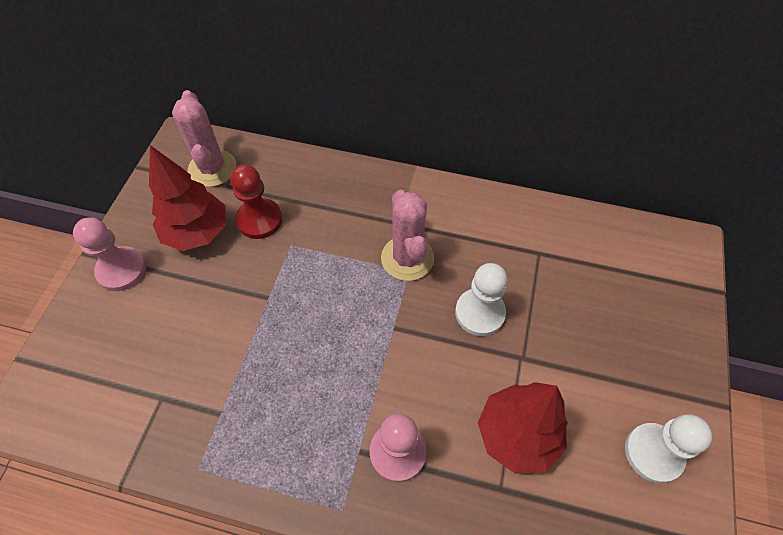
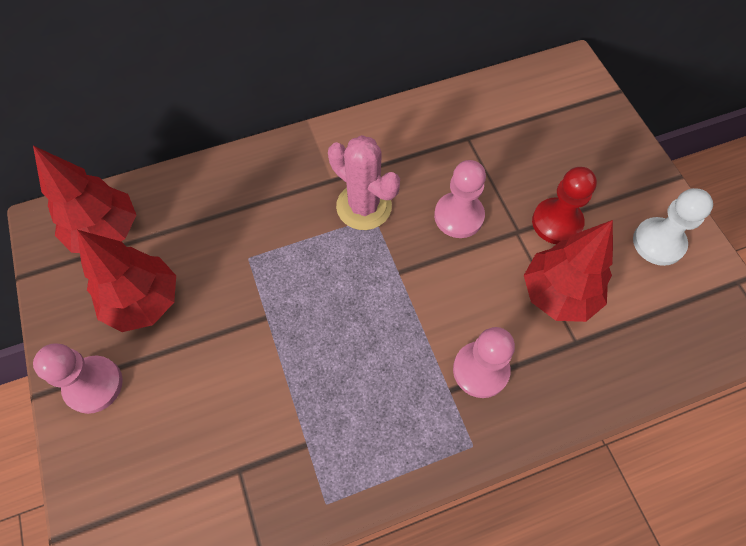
camera: 35 degrees left, 5 degrees up
pink cactus [172,90,236,187] -> red tree [33,146,136,253]
red pawn [230,165,282,239] -> red pawn moved to [532,167,597,244]
white pawn [455,263,507,336] -> pink pawn [434,160,486,238]

